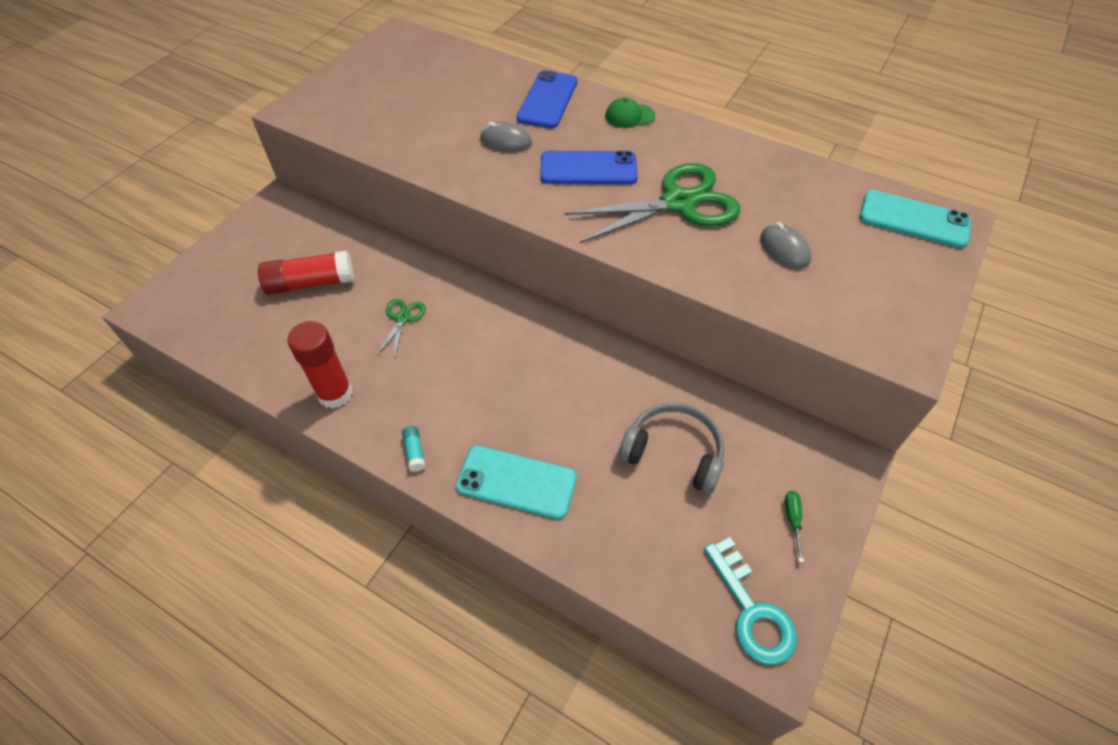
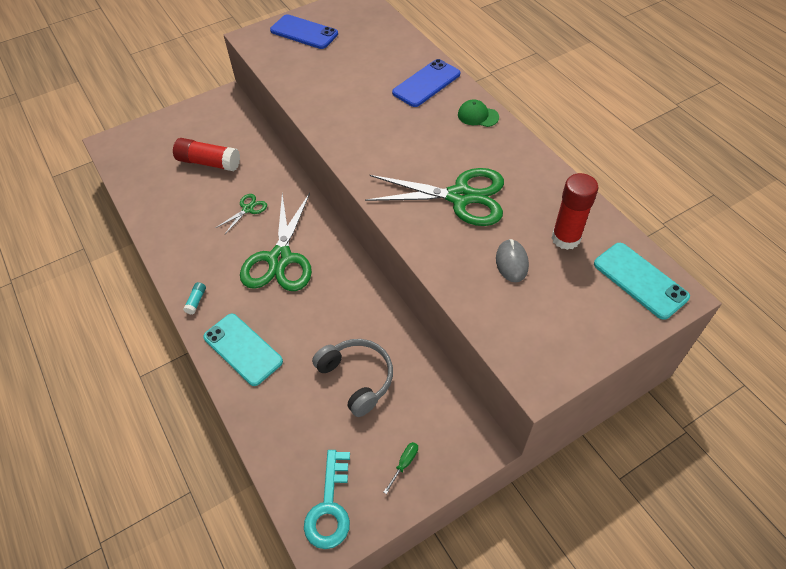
camera: 30 degrees right, 0 degrees up
red glue stick [287,321,353,409] -> red glue stick moved to [552,173,598,250]
grey mouse [480,122,532,152] -> none
blue phone [540,151,638,184] -> blue phone moved to [270,14,338,49]
none -> green scissors [240,193,312,291]

